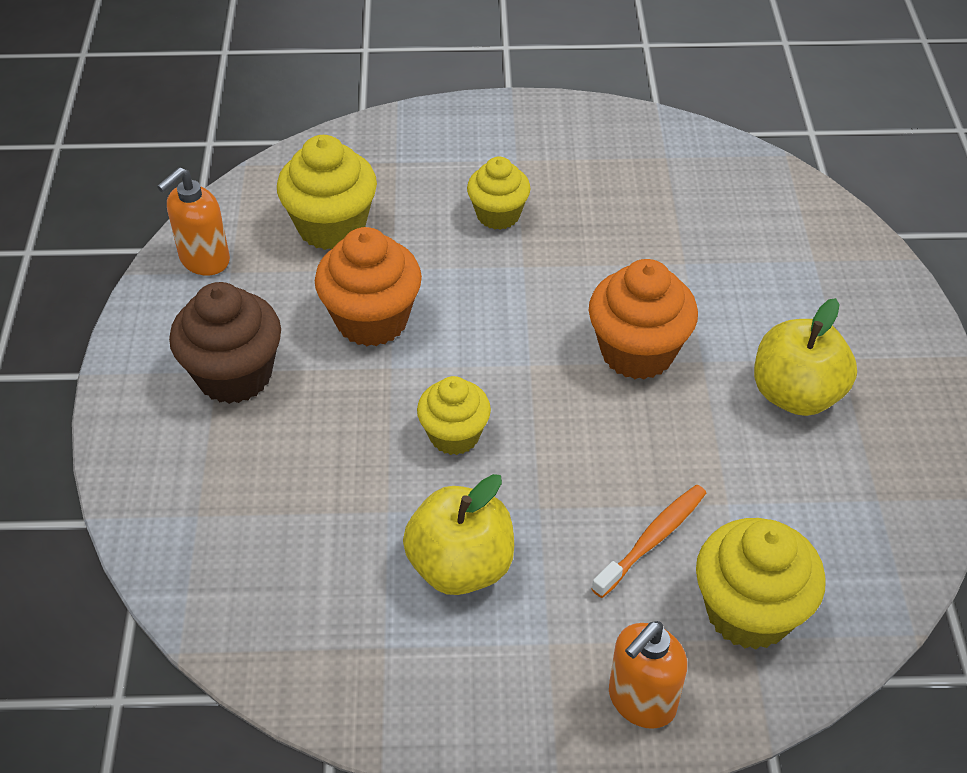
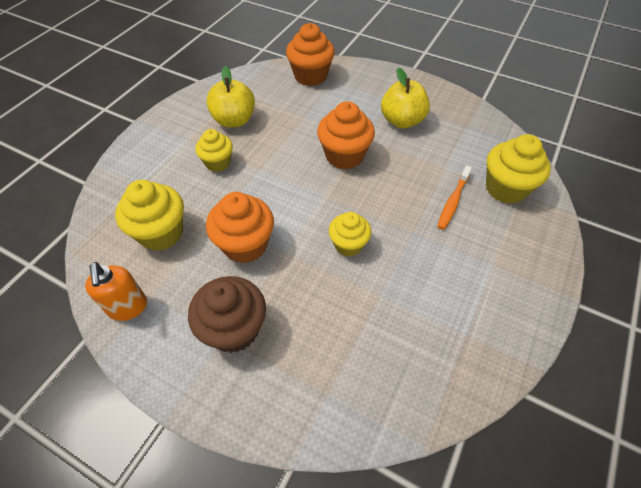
camera: 60 degrees left, 5 degrees up
yellow apple [403,474,514,595] -> yellow apple moved to [206,66,255,128]
orange toothbrush [591,484,706,598] -> orange toothbrush turned 135 degrees counterclockwise [437,165,472,230]
orange soap dispenser [609,621,687,729] -> none
none -> orange cupcake [286,23,335,86]

